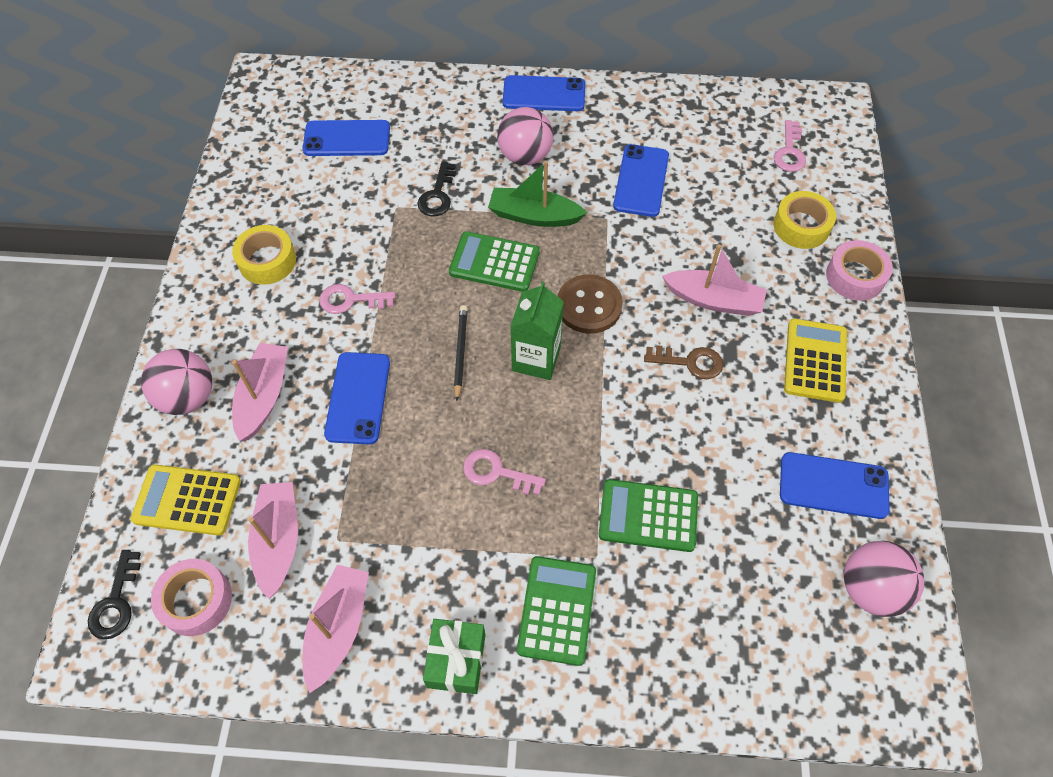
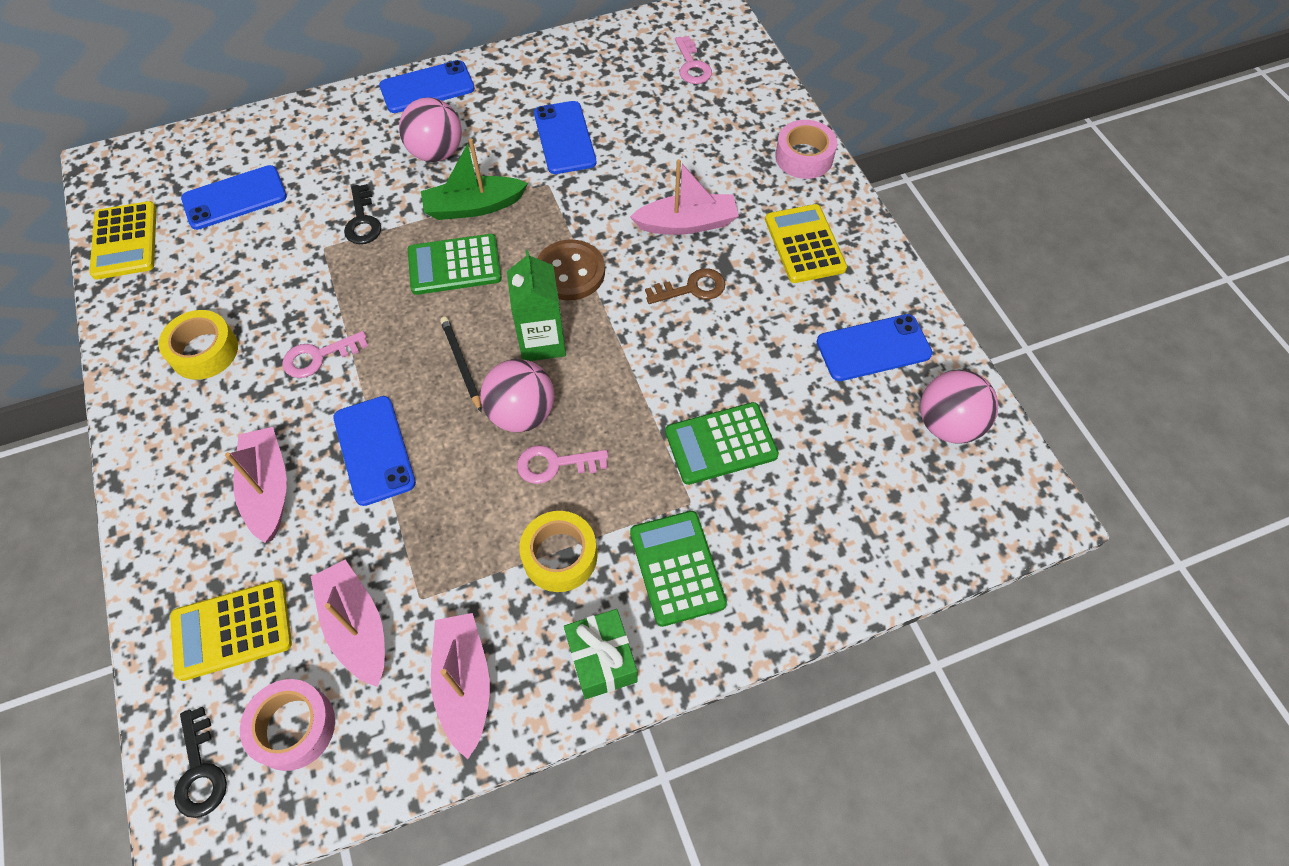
camera: 25 degrees left, 0 degrees up
pink ball [141,349,212,415] -> pink ball moved to [480,359,555,432]
yellow tape [773,191,836,249] -> yellow tape moved to [519,511,597,592]
none -> yellow calculator [89,201,156,280]

